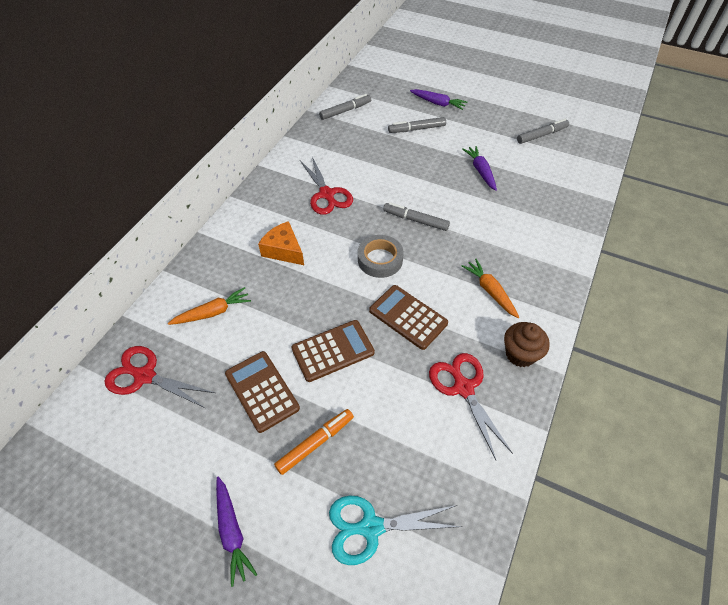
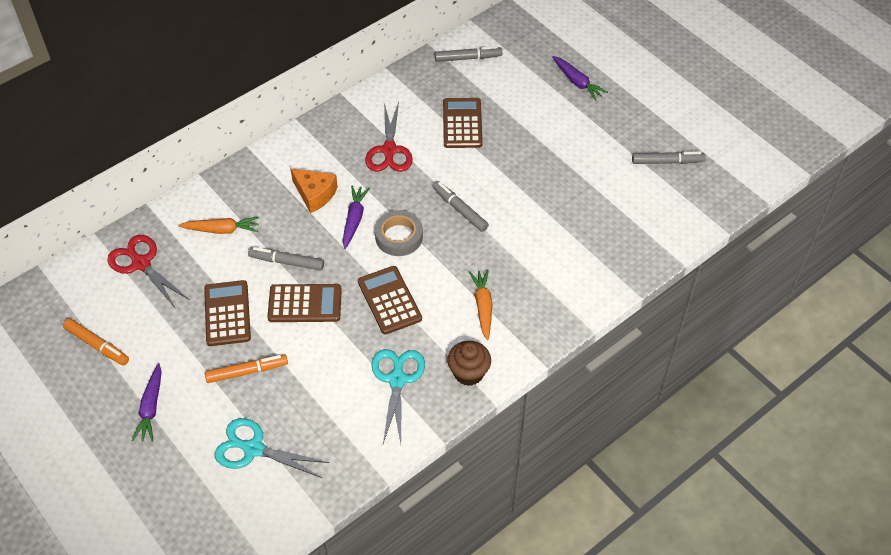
camera: 25 degrees right, 0 degrees up
orange cheese [258,221,304,265] -> orange cheese turned 150 degrees clockwise [290,168,338,213]
grey marker [388,117,446,133] -> grey marker moved to [248,247,324,271]
red scissors [429,353,513,460] -> turquoise scissors [371,349,425,444]
purple carrot [462,146,497,191] -> purple carrot moved to [343,186,370,249]
none -> orange marker [63,319,129,365]
none -> brown calculator [443,98,483,148]

